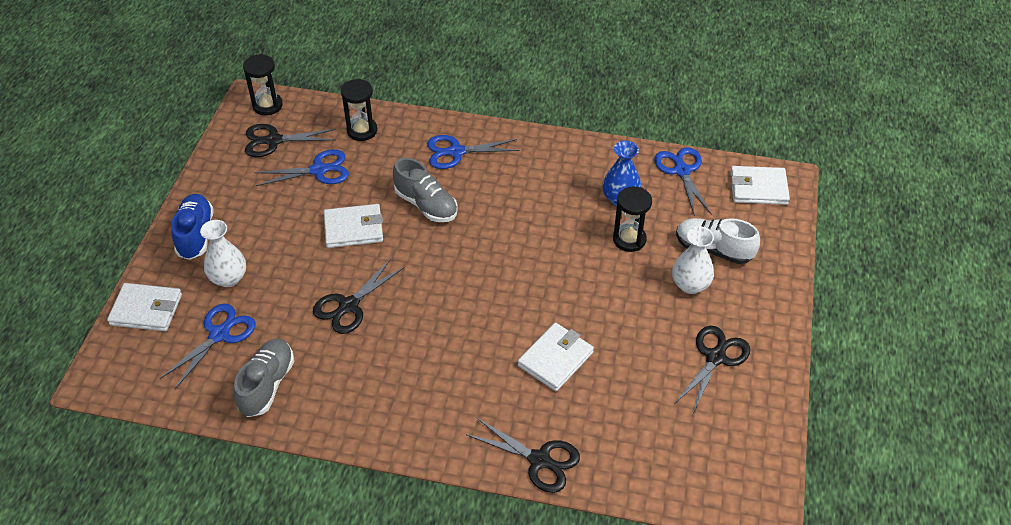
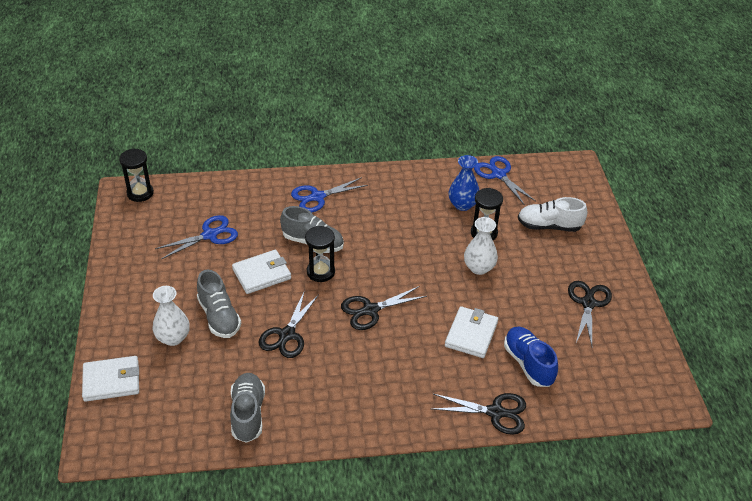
camera: 20 degrees left, 5 degrees down
blue scissors [160,304,256,389] -> none
blue shoe [171,194,214,260] -> blue shoe moved to [504,327,558,387]
black scissors [245,124,336,157] -> black scissors moved to [341,286,427,330]
black hourglass [341,79,377,141] -> black hourglass moved to [305,226,335,282]
white vase [672,226,714,294] -> white vase moved to [464,217,498,275]
white wallet [730,166,790,205] -> none
none -> grey shoe [197,270,241,338]

